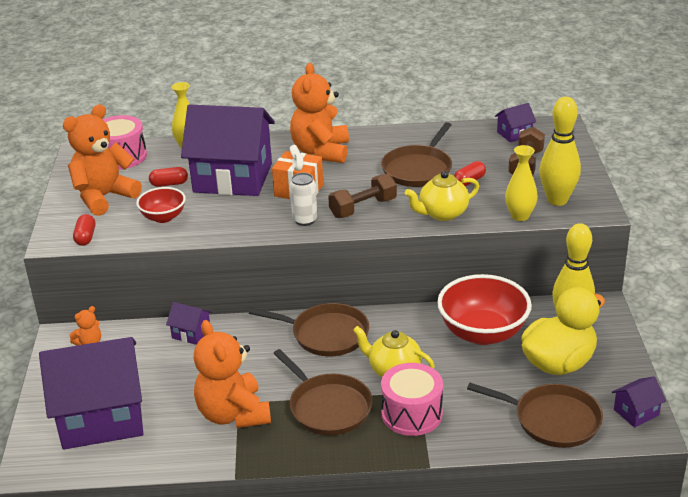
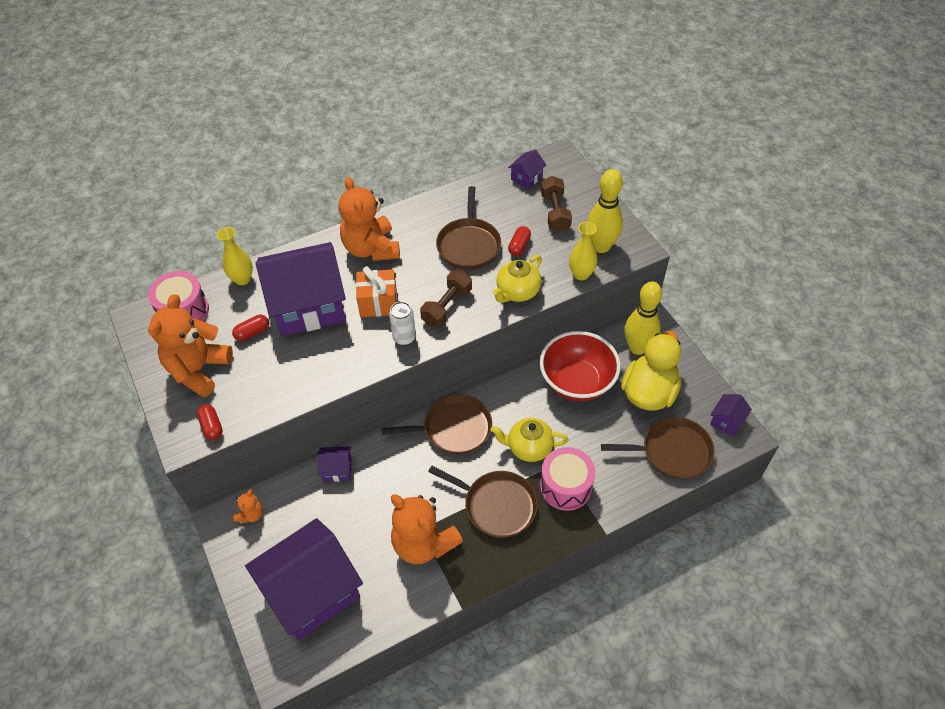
camera: 25 degrees left, 20 degrees up
red bowl [136,187,186,223] -> none

